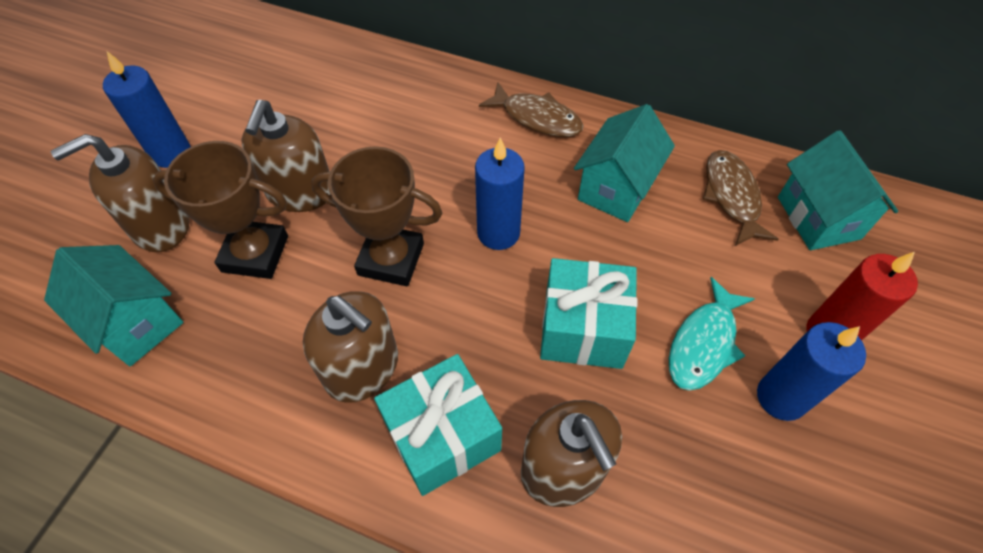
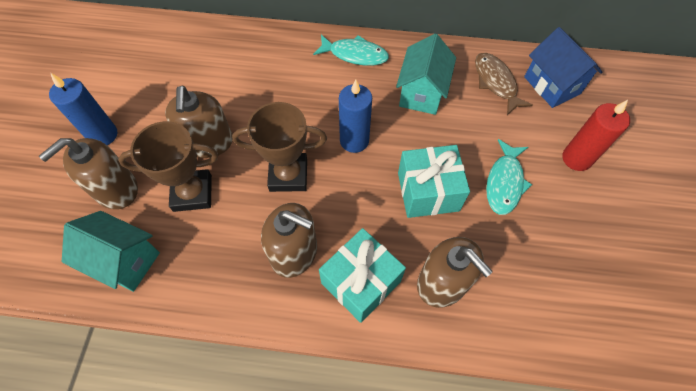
camera: 15 degrees left, 5 degrees up
brown fish [479,82,584,137] -> turquoise fish [313,35,389,66]
blue candle [757,322,866,421] -> none
turquoise house [778,130,898,250] -> blue house [524,27,603,108]

